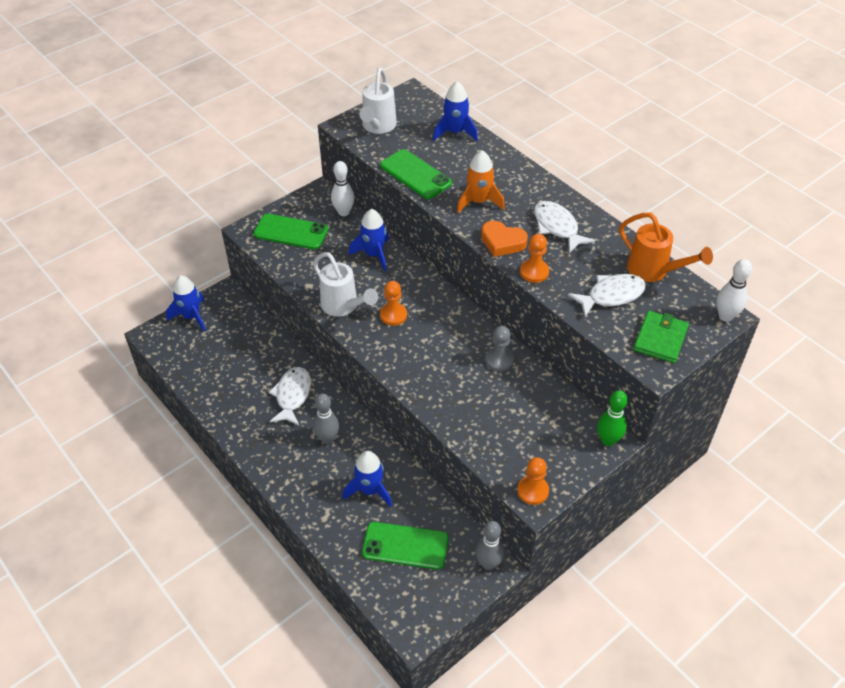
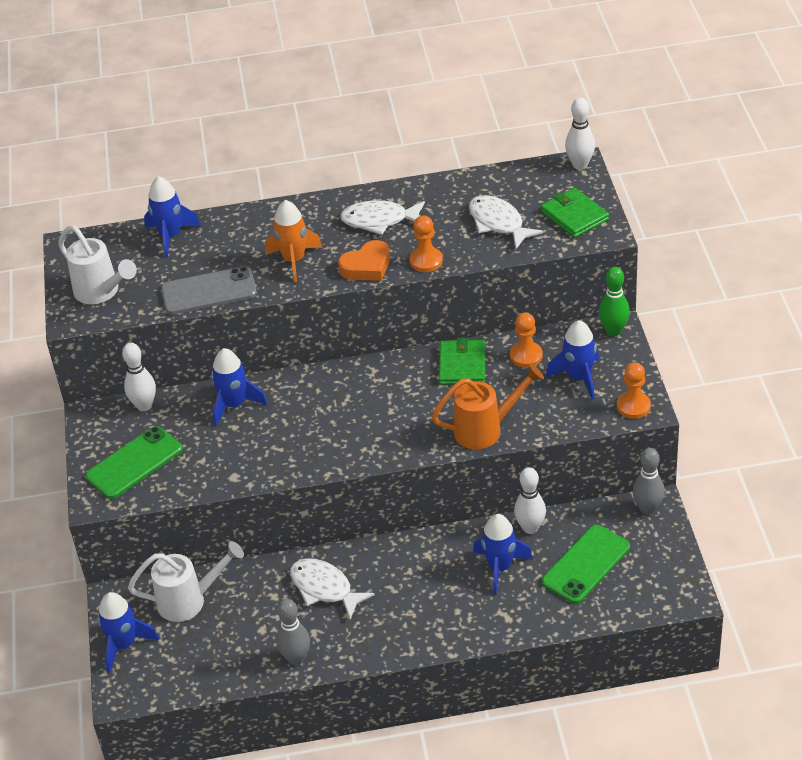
camera: 55 degrees left, 5 degrees down
white watering can [313,252,378,316] -> white watering can moved to [128,541,244,622]
grey bowling pin [313,393,339,444] -> grey bowling pin moved to [277,599,310,665]
green phone [380,149,452,199] -> grey phone [161,266,257,314]
orange pawn [380,281,407,326] -> orange pawn moved to [510,313,543,368]
grey pawn [485,326,514,371] -> green wallet [439,338,485,385]
white fish [568,274,646,317] -> white fish turned 45 degrees counterclockwise [469,195,544,249]
orange watering can [619,212,713,282] -> orange watering can moved to [432,364,544,449]
none -> white bowling pin [514,467,546,534]
none -> blue rocket [546,320,599,400]

